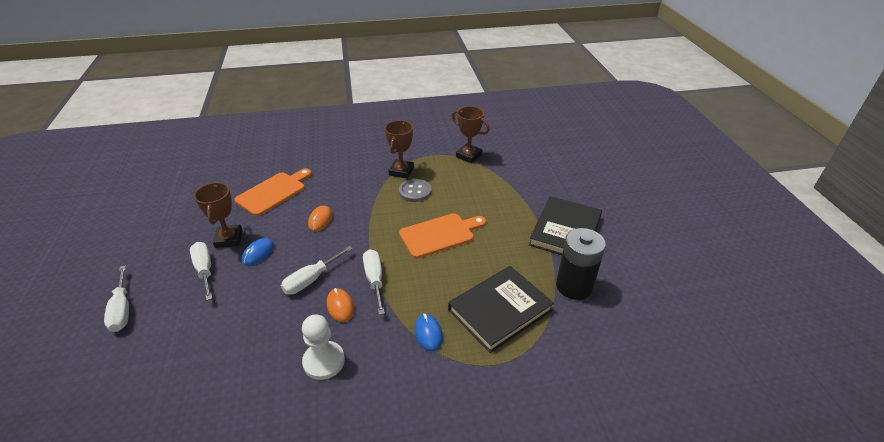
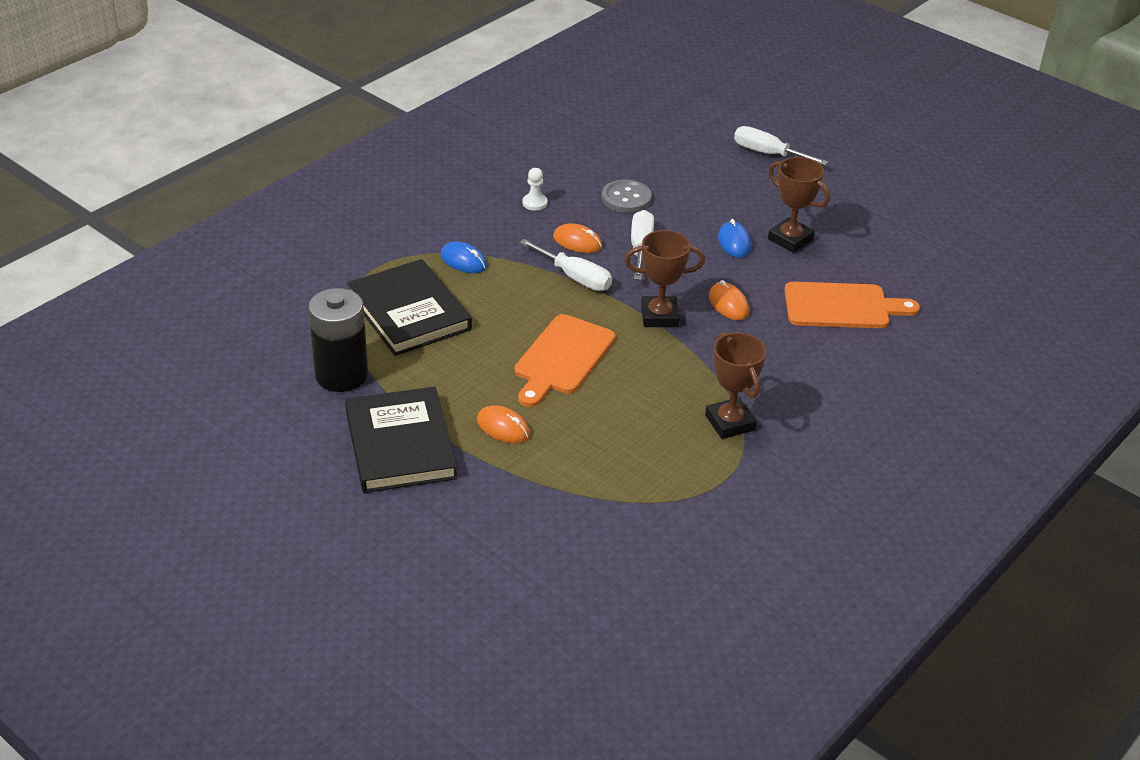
camera: 140 degrees right, 0 degrees up
white screwdriver [190,242,213,300] -> none
orange cutting board [234,168,312,216] -> orange cutting board turned 90 degrees counterclockwise [784,282,920,328]
white pawn [302,314,345,380] -> white pawn [522,168,548,211], size x0.56
grey button [399,179,431,202] -> grey button moved to [602,180,652,213]
black book [448,266,554,353] -> black book turned 45 degrees counterclockwise [347,259,472,356]
brown trophy [452,106,490,164] -> brown trophy moved to [624,230,705,327]
none -> orange mouse [477,405,530,443]

